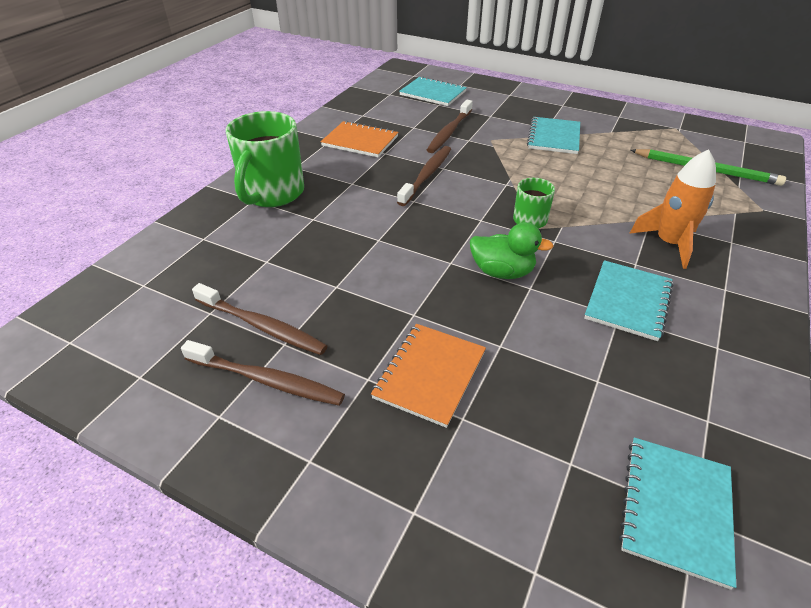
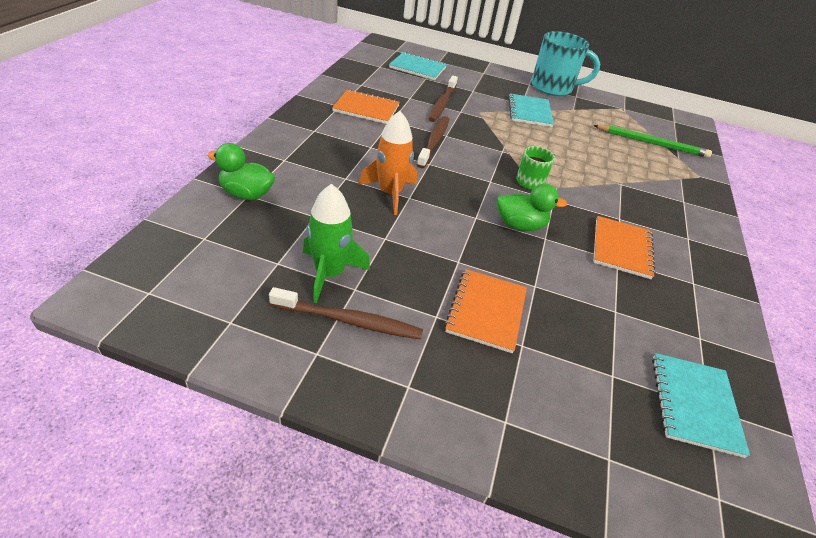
camera: 15 degrees left, 0 degrees up
brown toothbrush [192,283,327,355] -> green rocket [303,184,370,303]
green mug [225,111,304,207] -> none
turquoise notebook [584,260,674,341] -> orange notebook [593,216,656,279]
orange rocket [629,149,716,269] -> orange rocket moved to [359,111,417,215]
none -> green duck [207,143,275,200]
none -> turquoise mug [531,31,601,96]

